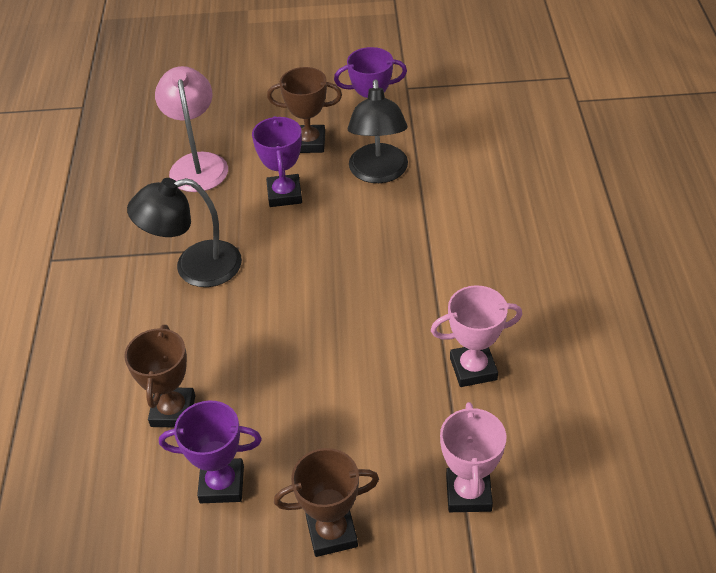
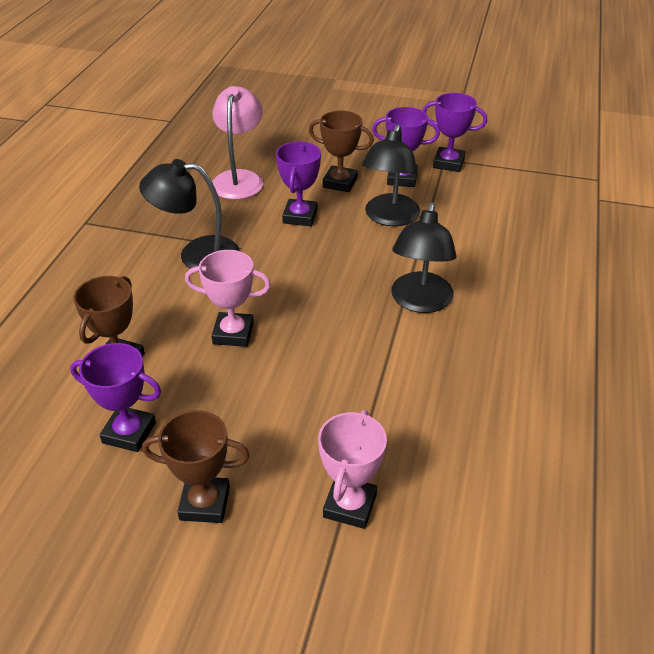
camera: 15 degrees right, 5 degrees down
pink trophy [431,285,522,387] -> pink trophy moved to [185,250,271,347]
none -> black lamp [391,202,457,313]
none -> purple trophy [423,93,487,172]

